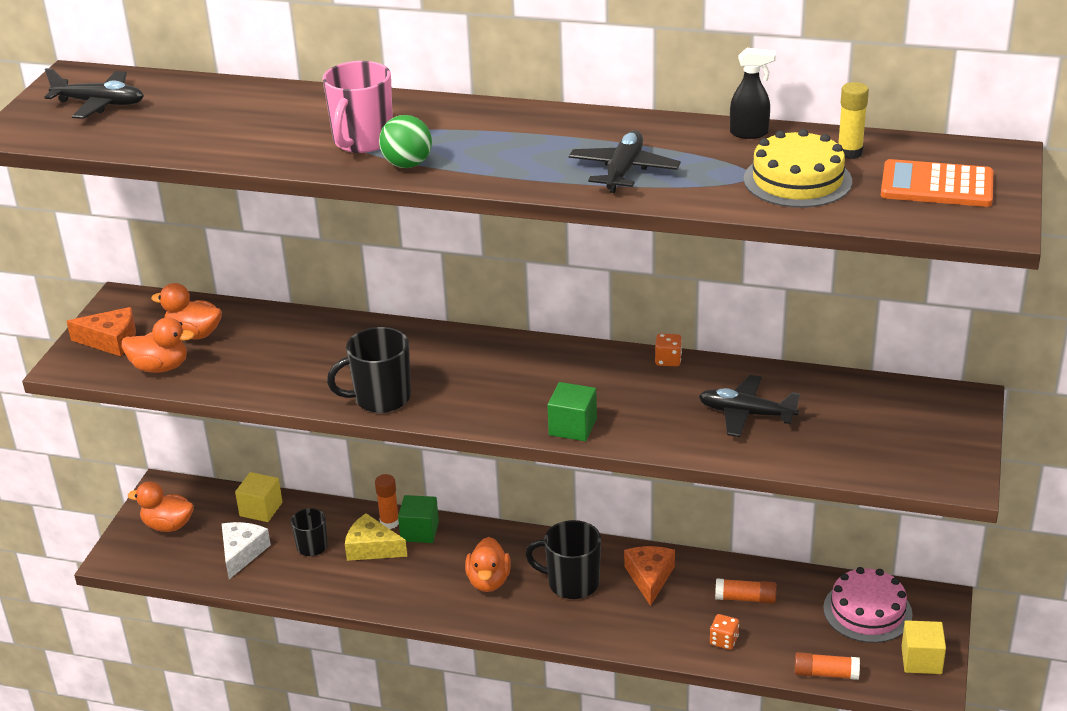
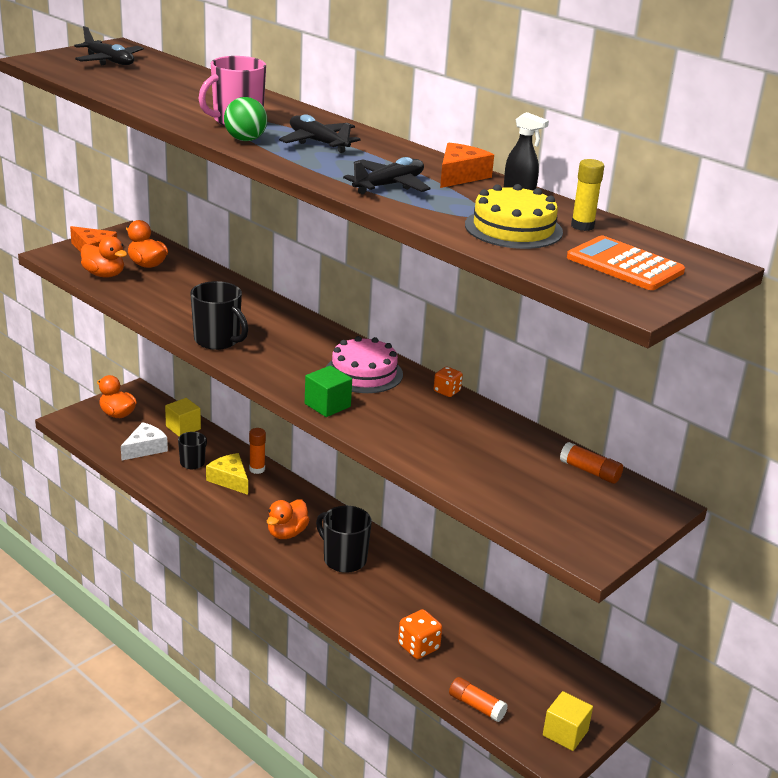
camera: 25 degrees right, 5 degrees down
black mug [327,327,411,413] -> black mug turned 150 degrees counterclockwise [190,281,248,350]
green cube [398,495,439,543] -> none
orange cheese [624,546,675,606] -> orange cheese moved to [440,142,494,188]
black plane [699,375,800,437] -> black plane moved to [279,114,361,153]
orange dice [710,614,739,650] -> orange dice [398,609,442,659], size x1.53
orange glue stick [715,578,777,604] -> orange glue stick moved to [560,442,623,484]
pink cake [823,567,913,643] -> pink cake moved to [326,336,403,393]

